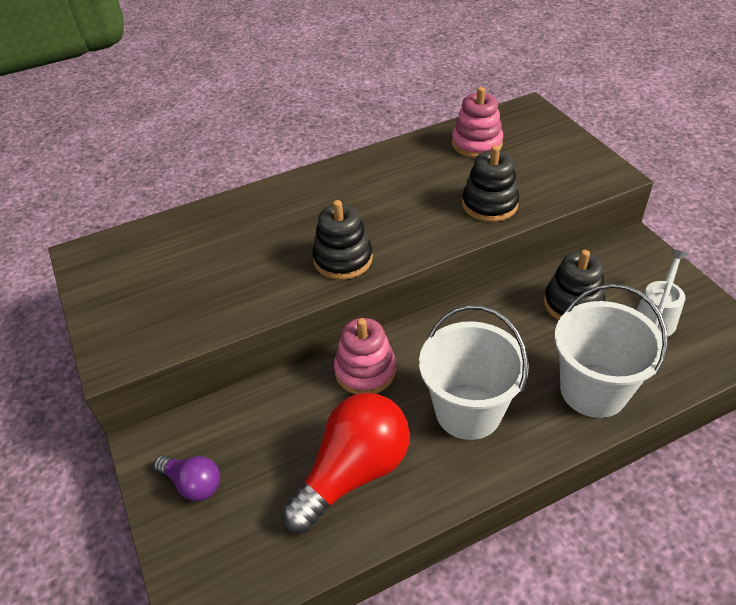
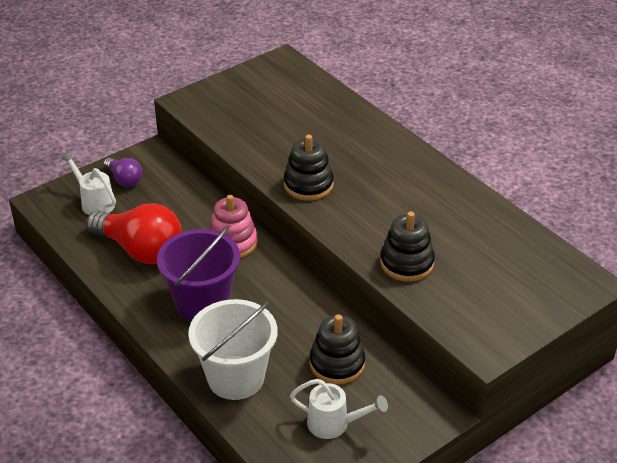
camera: 75 degrees right, 5 degrees down
purple light bulb [154,455,220,501] -> purple light bulb turned 60 degrees counterclockwise [103,158,142,187]
white bucket [419,305,529,440] -> purple bucket [157,226,240,322]
pink stacking toy [452,87,503,158] -> none
none -> white watering can [61,152,116,215]

